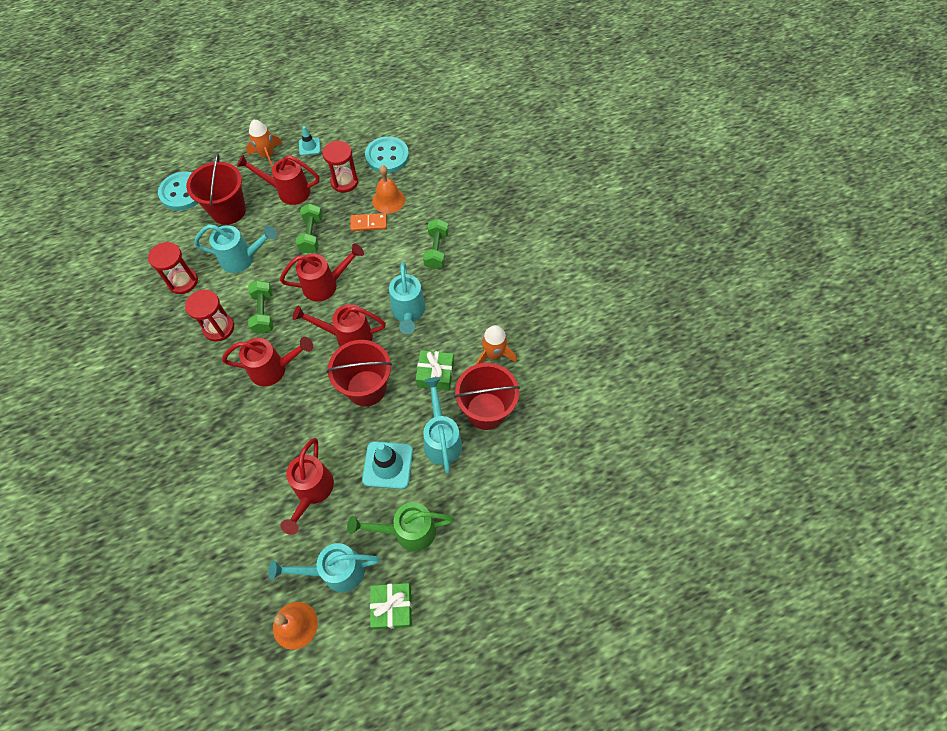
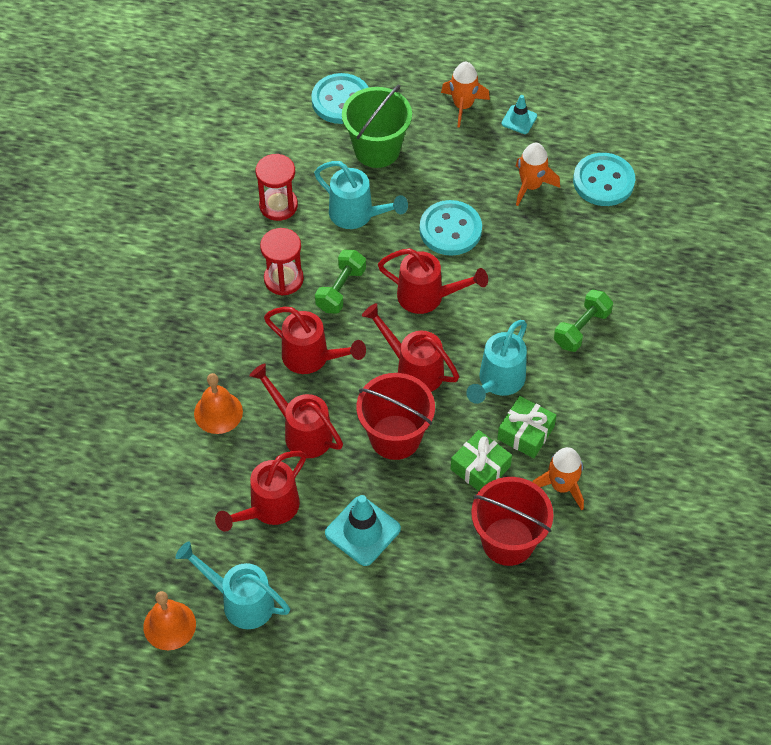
camera: 35 degrees right, 5 degrees down
red bucket [186,154,246,225] -> green bucket [342,85,412,168]
red watering can [237,154,319,205] -> red watering can moved to [249,363,343,458]
green dumbbell [296,204,322,254] -> turquoise button [420,200,482,256]
red hourglass [322,141,358,193] -> orange rocket [516,143,560,206]
green watering can [347,502,454,551] -> none
orange domino [350,213,387,231] -> none
green gift [370,583,412,629] -> green gift moved to [497,396,557,458]
orange bell [372,165,405,214] -> orange bell moved to [194,373,243,434]
turquoise watering can [423,377,462,474] -> none

